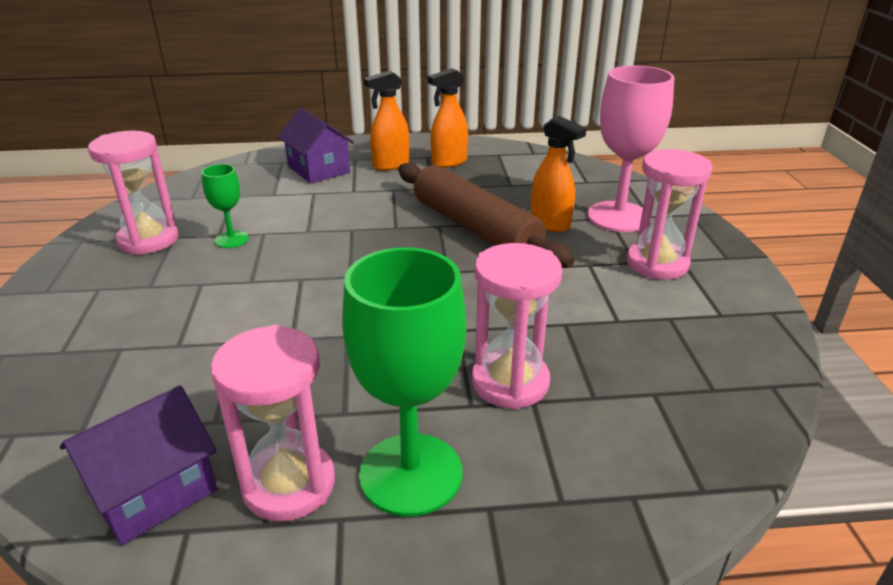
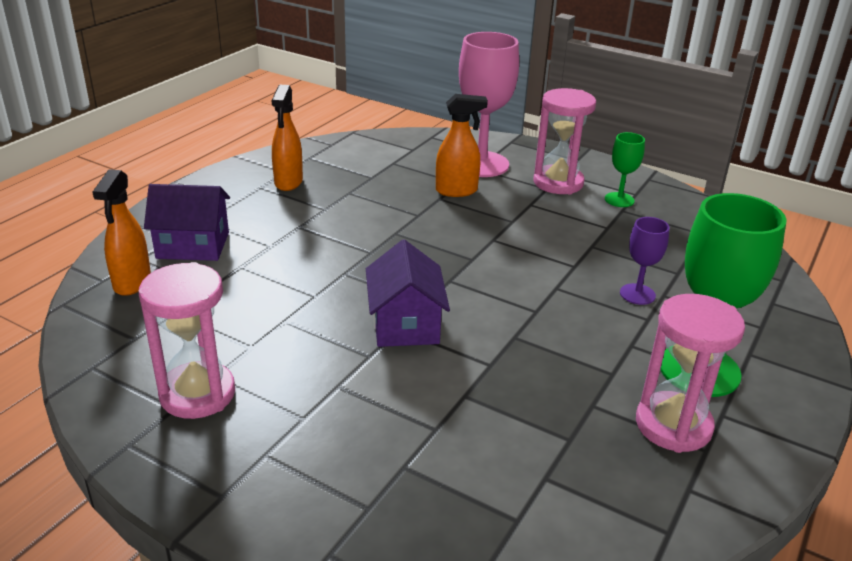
camera: 55 degrees left, 0 degrees up
purple house [60,385,217,546] -> purple house moved to [366,240,450,347]
green goblet [202,164,249,248] -> green goblet moved to [605,132,645,207]
orange spray bottle [364,71,409,171] -> orange spray bottle moved to [92,169,151,296]
brown rolling pin [398,163,575,268] -> none
pink hourglass [472,243,562,410] -> purple goblet [620,217,669,305]

